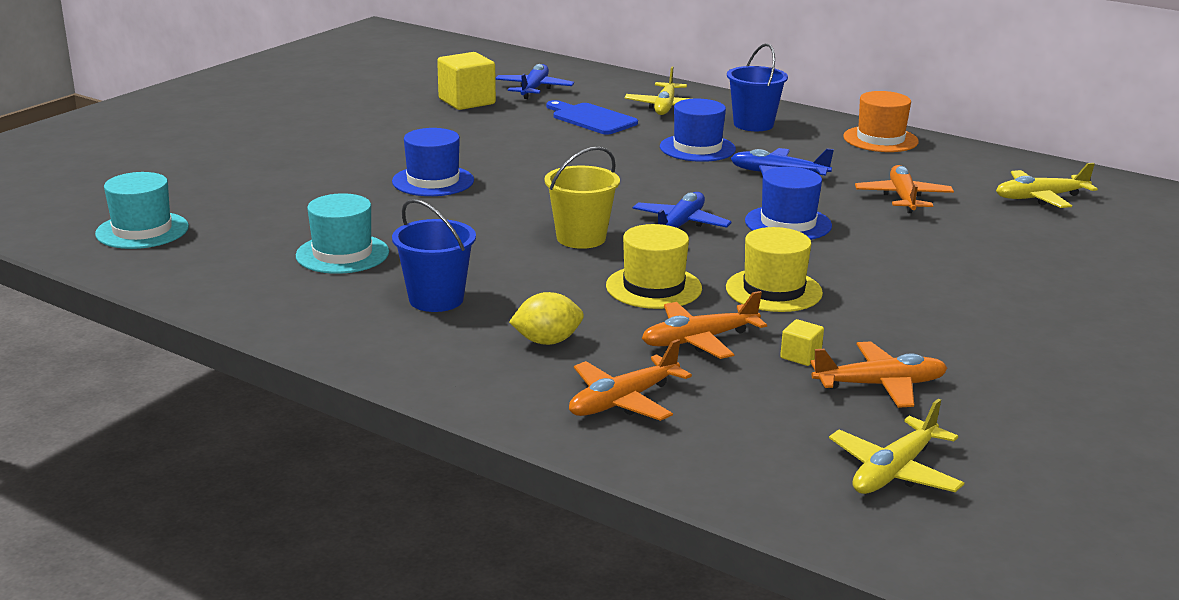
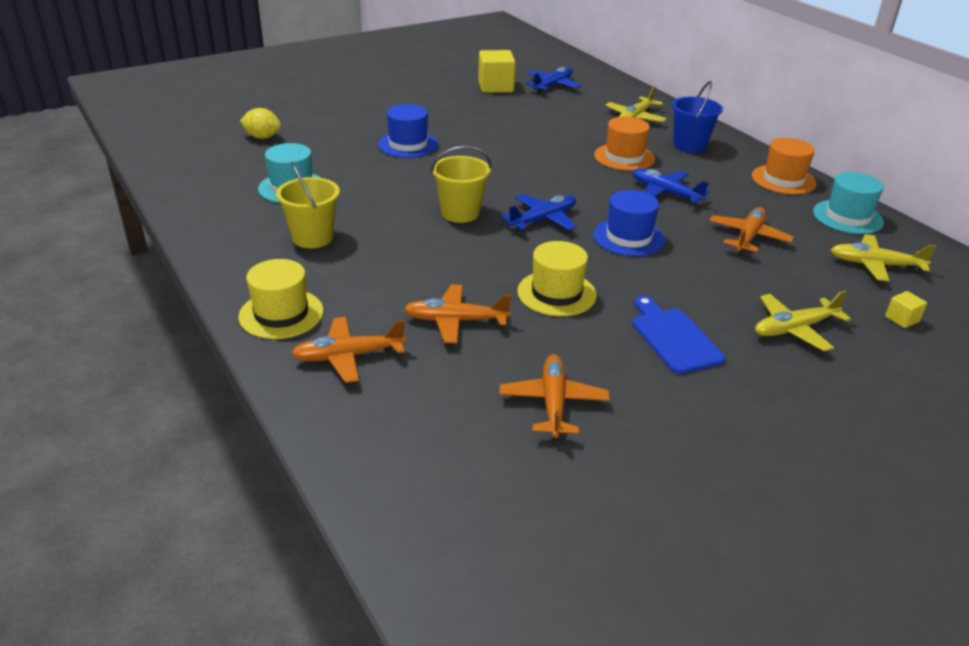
camera: 25 degrees right, 10 degrees up
turquoise hat [95,172,189,249] -> turquoise hat moved to [813,172,884,234]
blue bucket [392,199,476,312] -> yellow bucket [276,162,340,248]
yellow lemon [509,292,584,345] -> yellow lemon moved to [240,108,281,139]
blue cutting board [546,100,638,135] -> blue cutting board moved to [632,296,725,374]
yellow hat [606,224,702,309] -> yellow hat moved to [238,259,324,339]
blue hat [660,99,736,162] -> orange hat [594,116,655,171]
yellow cube [780,319,824,366] -> yellow cube moved to [885,291,927,328]
orange plane [810,341,947,408] -> orange plane turned 105 degrees counterclockwise [499,354,610,438]
yellow plane [829,399,964,494] -> yellow plane moved to [755,290,851,351]

